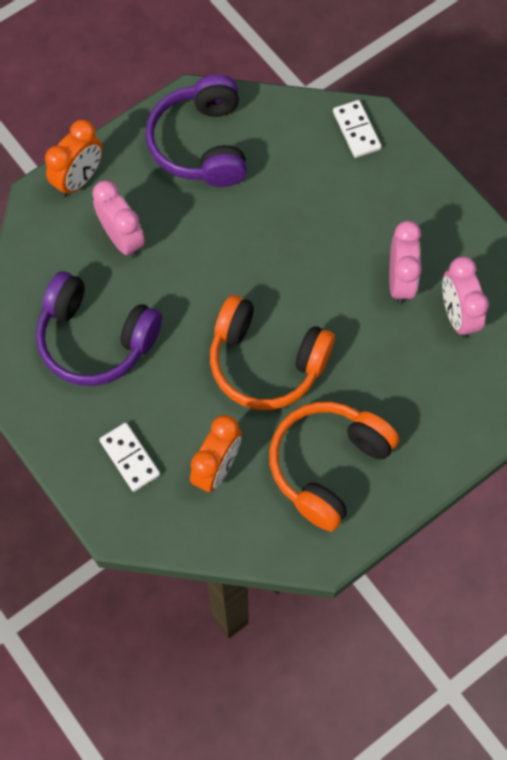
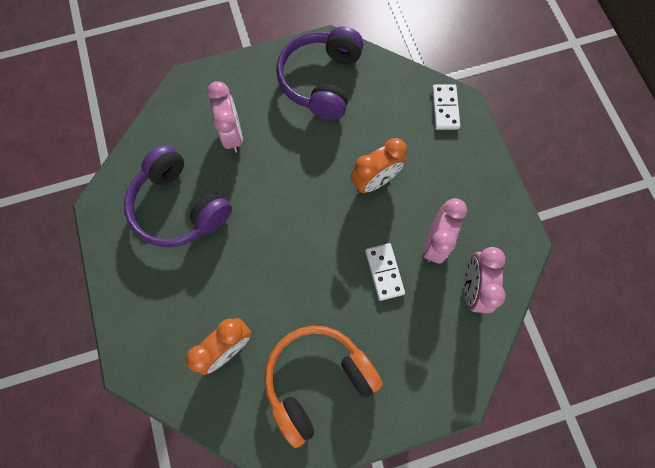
camera: 20 degrees right, 5 degrees up
orange clock [45,120,103,197] -> orange clock moved to [351,138,407,193]
white domino [99,423,160,492] -> white domino moved to [365,243,405,301]
orange headphones [210,295,335,410] -> none

